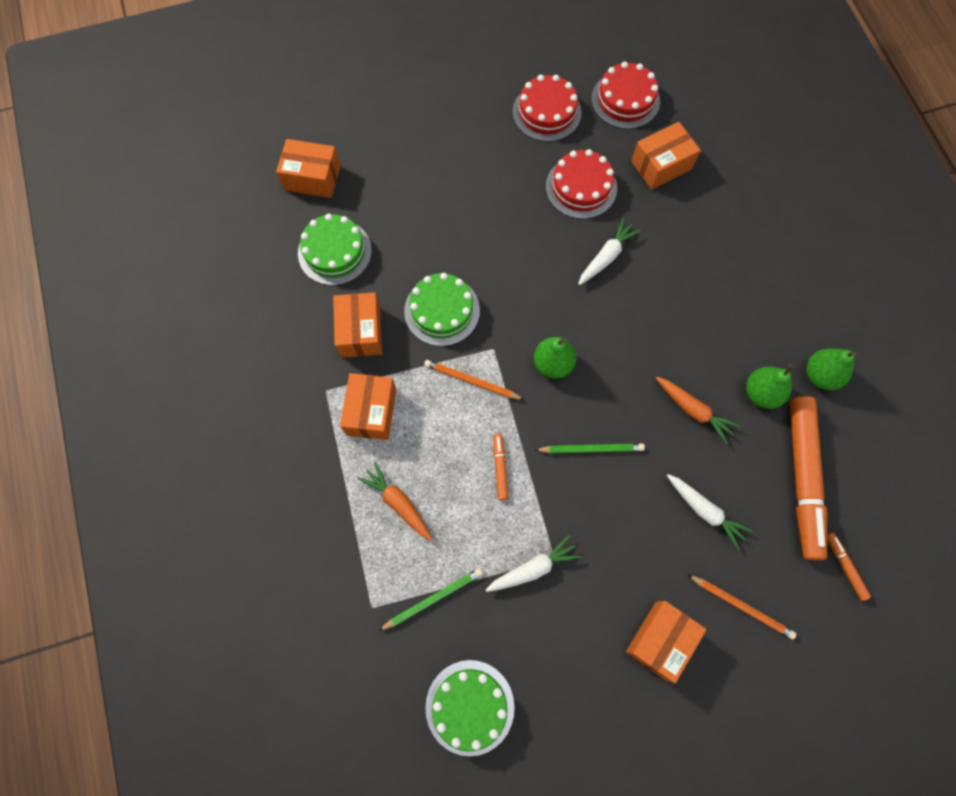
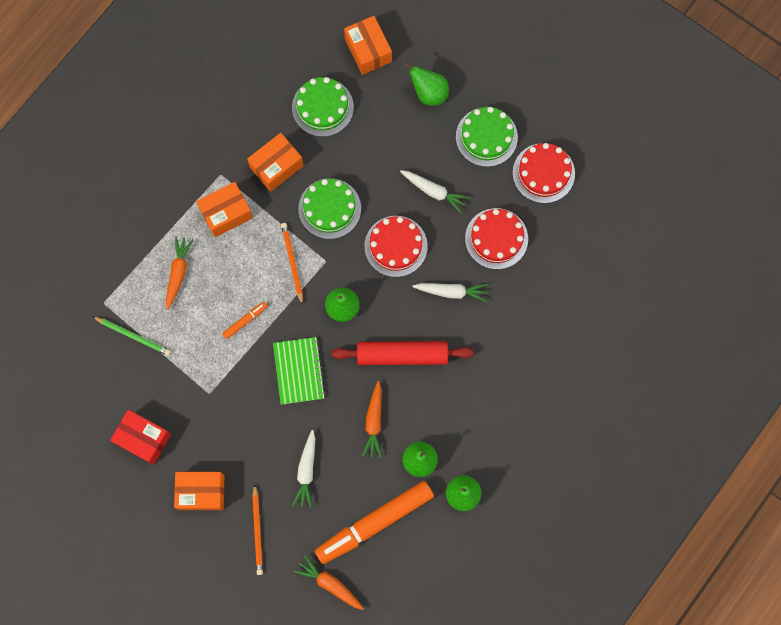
camera: 55 degrees right, 5 degrees up
green cake [425,660,515,756] -> green cake moved to [456,107,518,167]
white carrot [486,535,581,592] -> white carrot moved to [400,170,470,213]
green pencil [535,443,645,453] -> green notebook [273,337,326,404]
red cake [592,62,660,129] -> red cake moved to [364,216,428,277]
orange box [631,122,701,190] -> none
orange marker [827,532,871,601] -> orange carrot [294,555,364,610]
none -> red box [110,410,171,465]
none -> red rolling pin [331,341,474,365]
none -> green pear [403,62,449,106]

